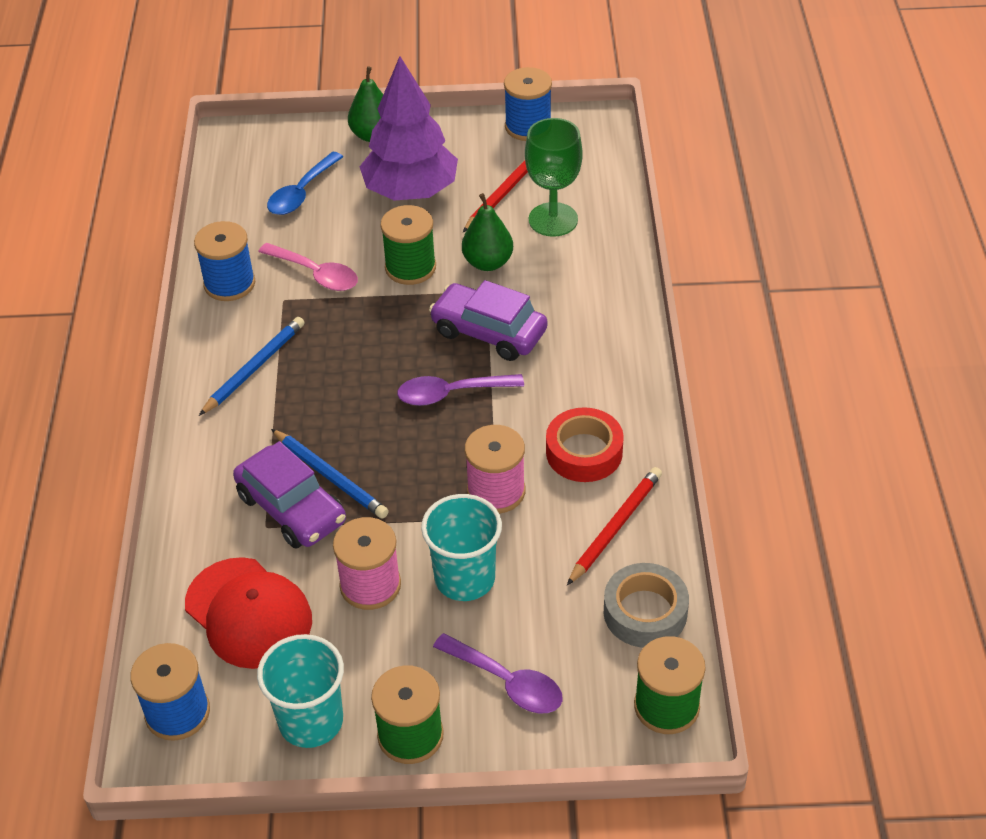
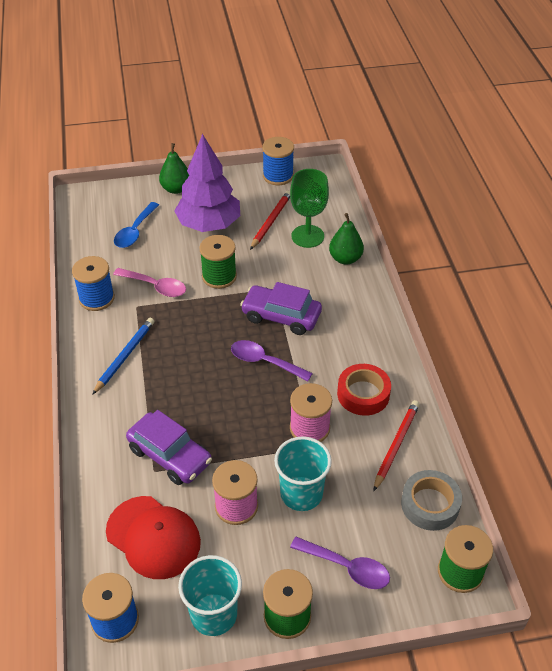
camera: 10 degrees left, 0 degrees up
blue pencil [271,429,389,519] -> none
purple spoon [397,374,524,406] -> purple spoon turned 45 degrees clockwise [231,340,313,381]
green pear [462,193,513,271] -> green pear moved to [329,213,364,265]

